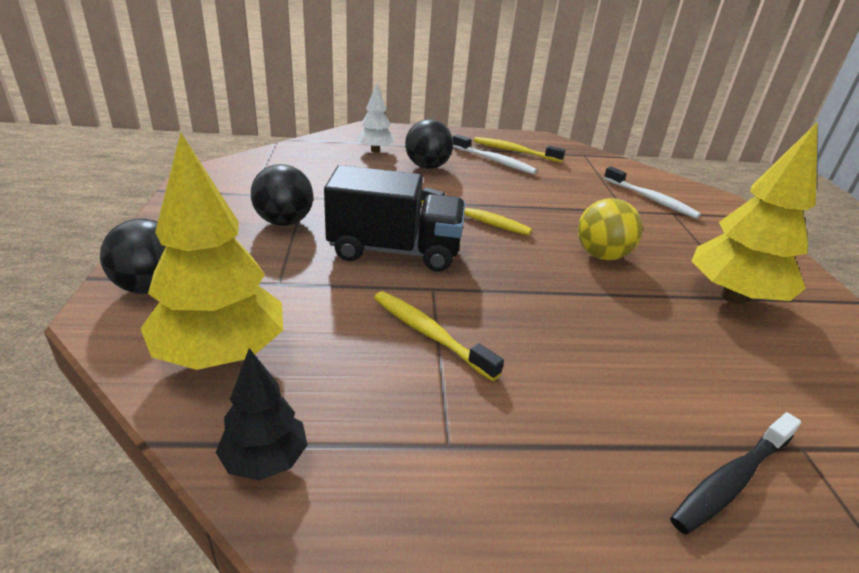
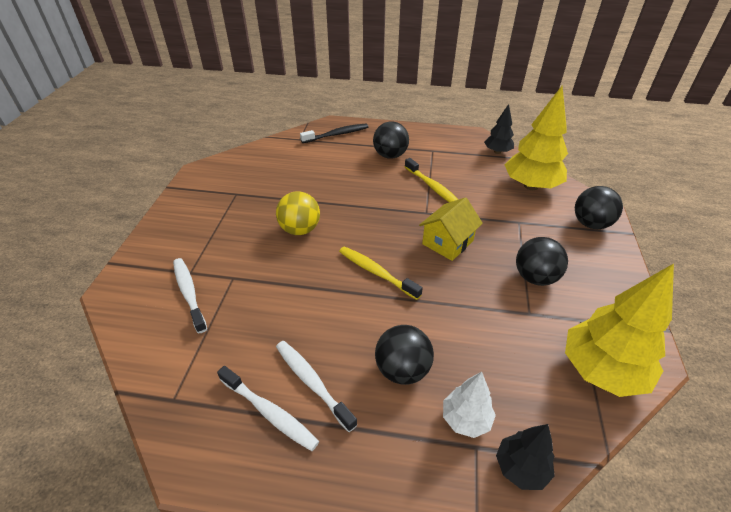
camera: 165 degrees left, 10 degrees up
black truck [324,165,465,272] -> yellow house [419,197,483,261]
yellow toothbrush [474,137,565,162] -> white toothbrush [217,366,319,451]
yellow tree [692,122,818,304] -> yellow tree moved to [565,264,674,397]
none -> black ball [373,121,409,159]
none -> black tree [496,424,555,490]

